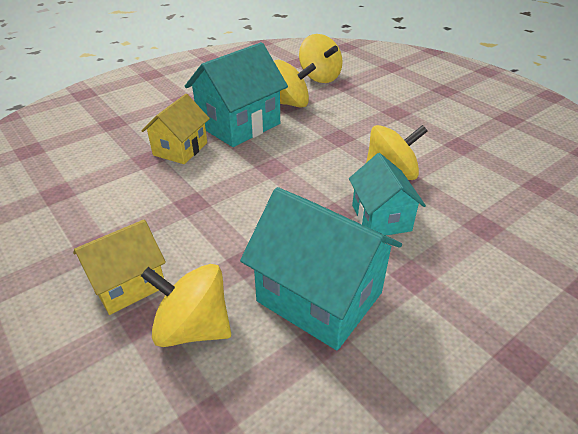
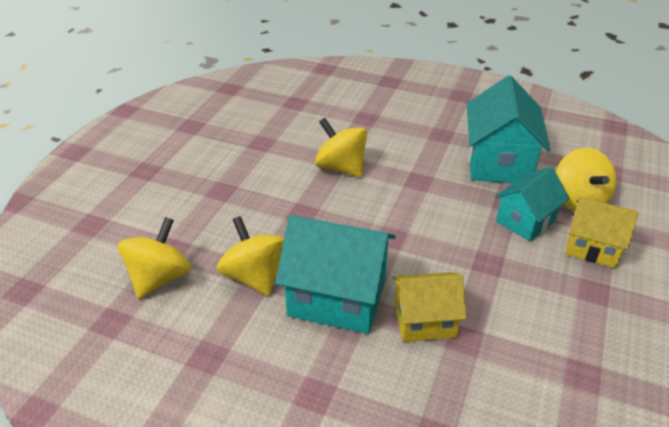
camera: 120 degrees left, 0 degrees up
turquoise house [349,153,426,235] -> turquoise house moved to [495,167,569,241]

